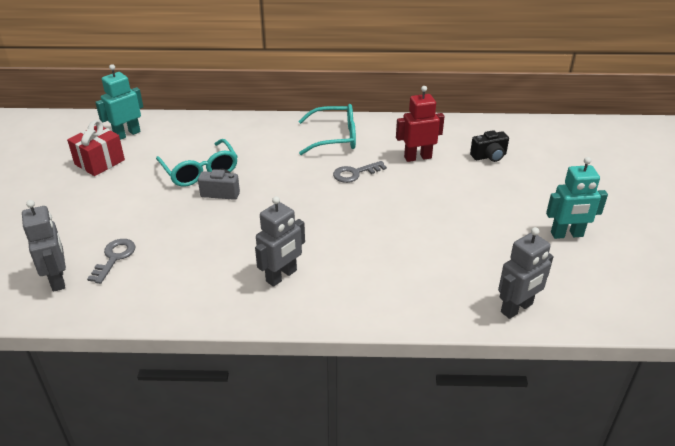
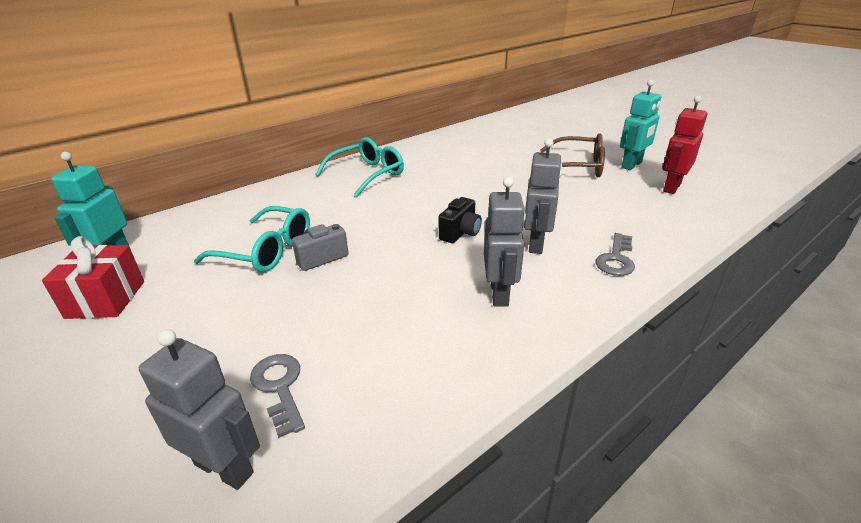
camera: 40 degrees left, 5 degrees down
grey key [333,161,387,183] -> grey key moved to [595,233,635,276]
red robot [396,86,445,162] -> red robot moved to [662,95,708,194]
black camera [470,130,509,162] -> black camera moved to [439,197,482,243]
grey robot [498,227,553,319] -> grey robot moved to [524,138,562,254]
none -> brown glasses [540,133,605,177]

